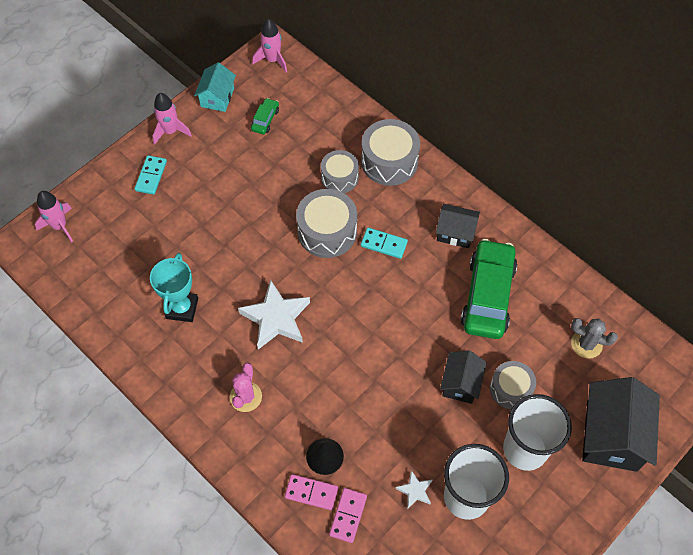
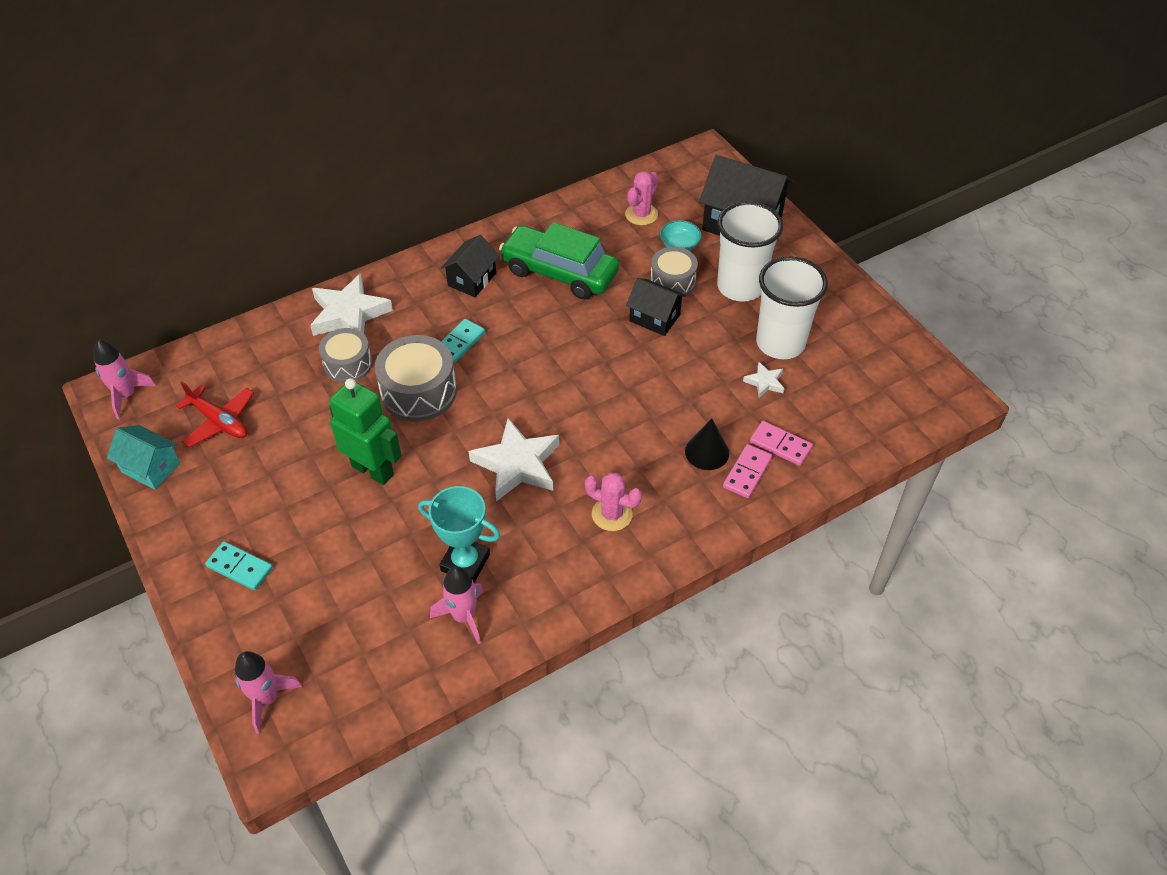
camera: 75 degrees left, 10 degrees down
pink rocket [153,93,192,145] -> pink rocket moved to [430,566,484,644]
green car [251,98,279,134] -> red plane [176,382,254,447]
grey drum [361,119,420,186] -> white star [310,273,393,336]
grey cactus [571,318,618,359] -> pink cactus [625,171,658,225]
none -> green robot [329,378,402,485]
none -> turquoise bowl [660,220,702,251]

